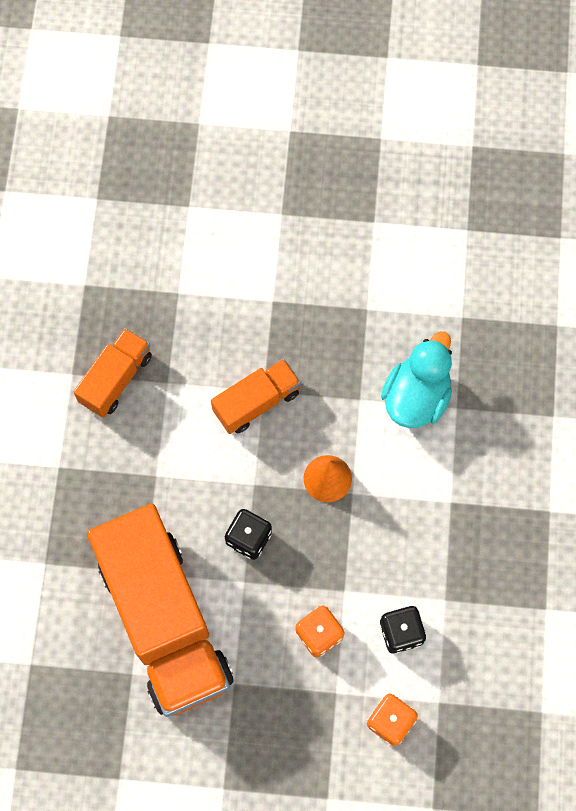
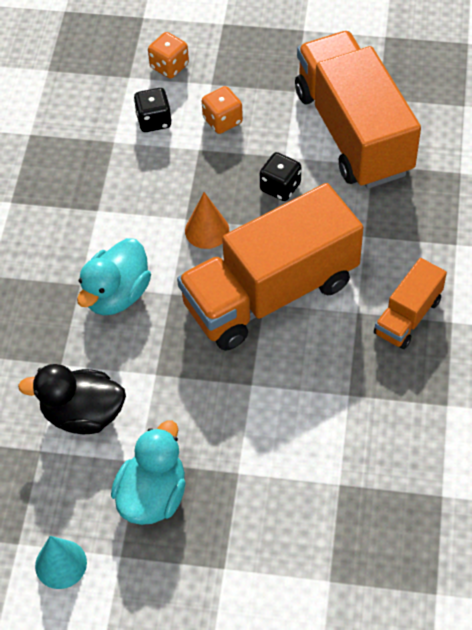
camera: 175 degrees left, 15 degrees down
orange truck [211,359,301,434] -> orange truck [177,183,364,351], size x2.09
none -> black duck [18,364,126,434]
none -> turquoise cone [35,536,87,589]
none -> turquoise duck [111,420,186,525]

